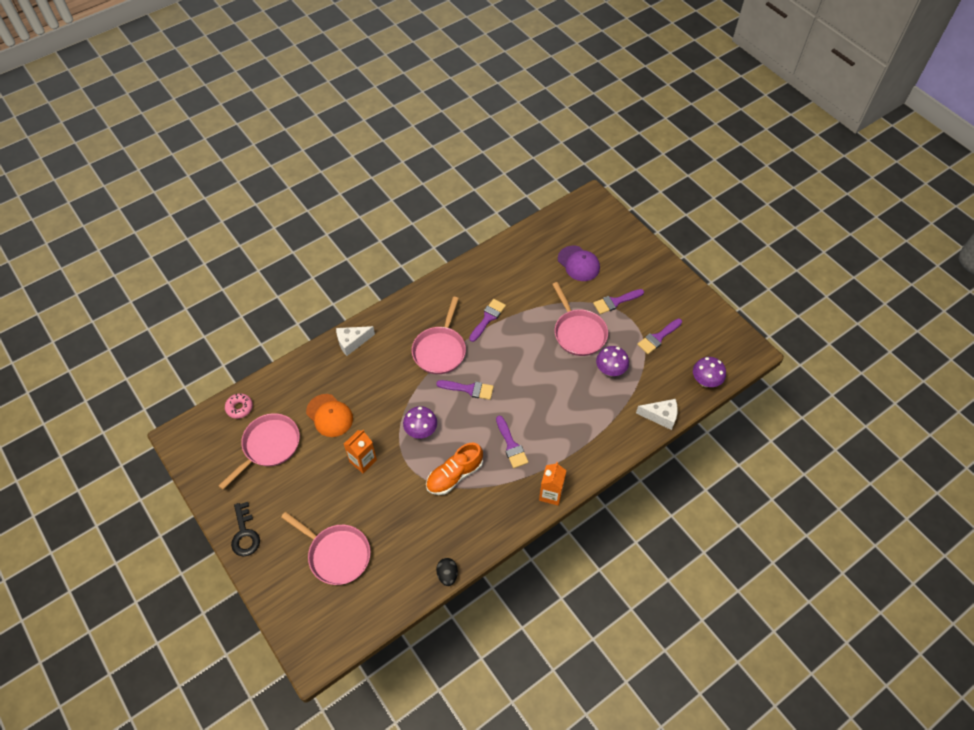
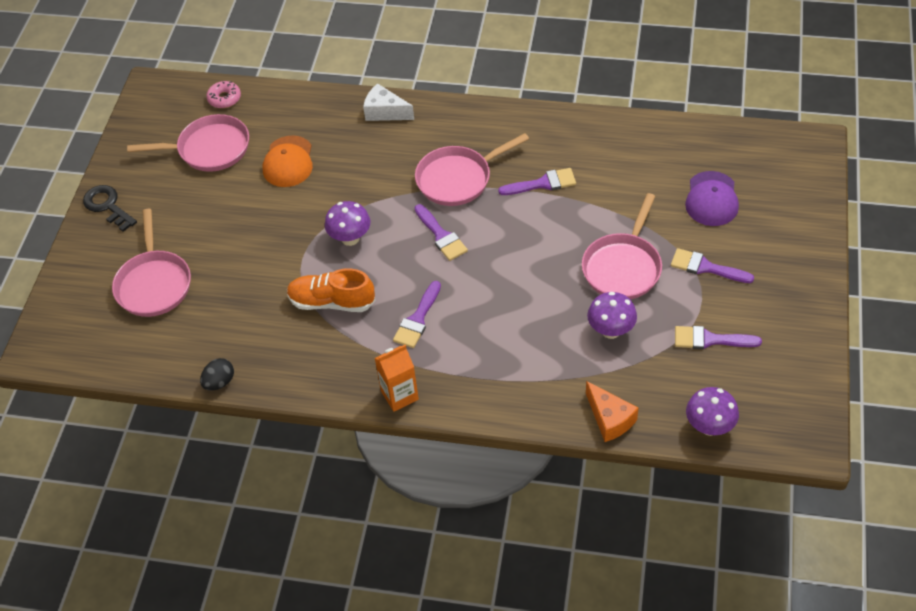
camera: 50 degrees right, 5 degrees down
black key [231,502,260,557] -> black key turned 105 degrees clockwise [83,185,137,232]
orange carton [344,430,377,473] -> none
white cheese [636,399,678,430] -> orange cheese [586,381,639,442]

